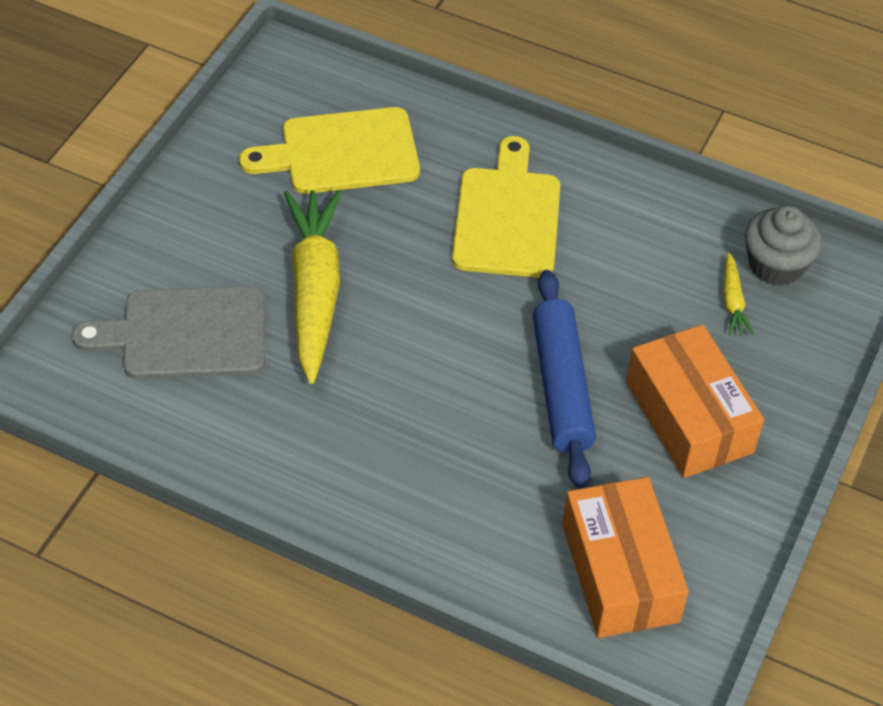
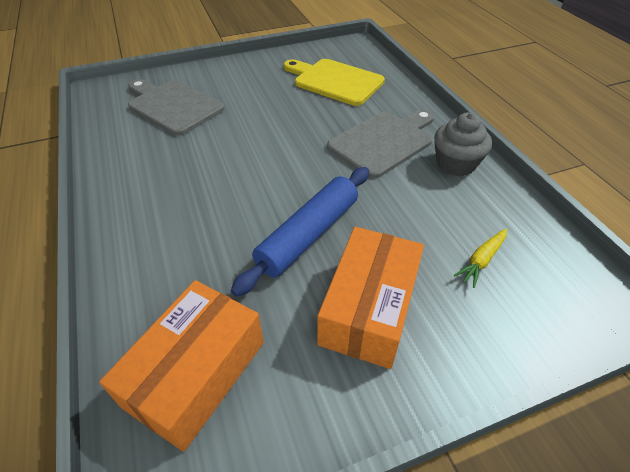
camera: 45 degrees right, 5 degrees down
yellow carrot [284,190,342,384] -> none
yellow cutting board [452,136,560,278] -> grey cutting board [327,109,434,179]
grey cupcake [745,206,822,286] -> grey cupcake moved to [434,112,492,176]

